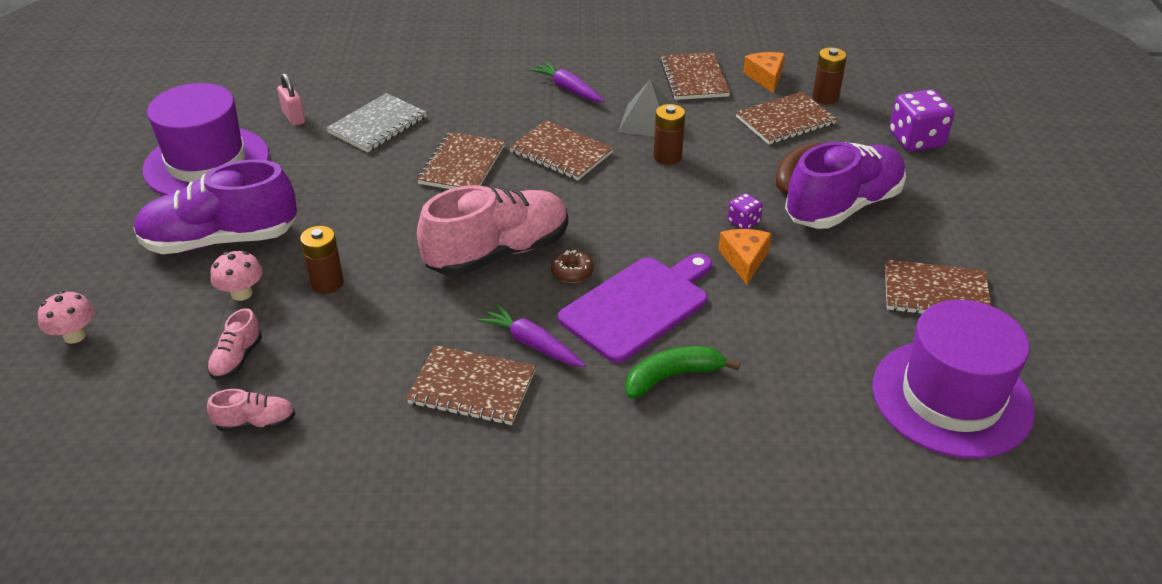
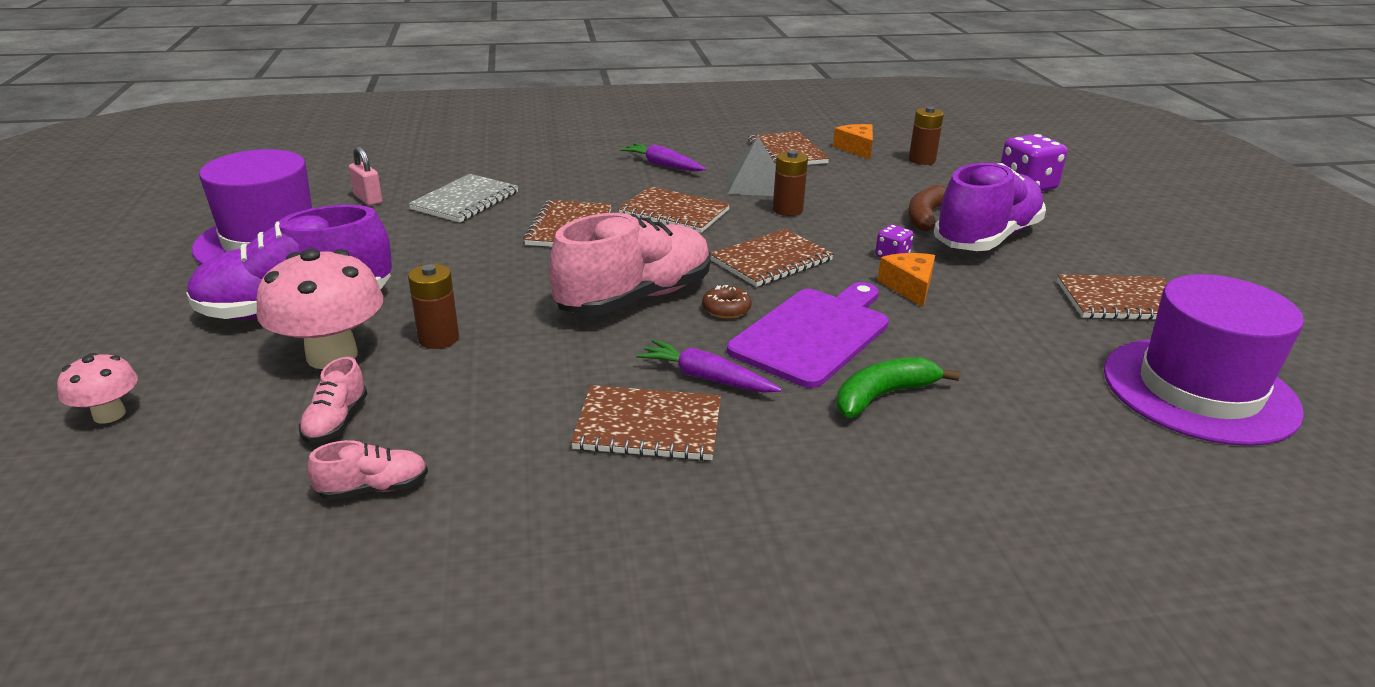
camera: 10 degrees left, 10 degrees down
pink mushroom [211,251,263,301] -> pink mushroom [257,248,383,369], size x1.87
brown notebook [736,92,837,145] -> brown notebook moved to [710,229,834,287]

